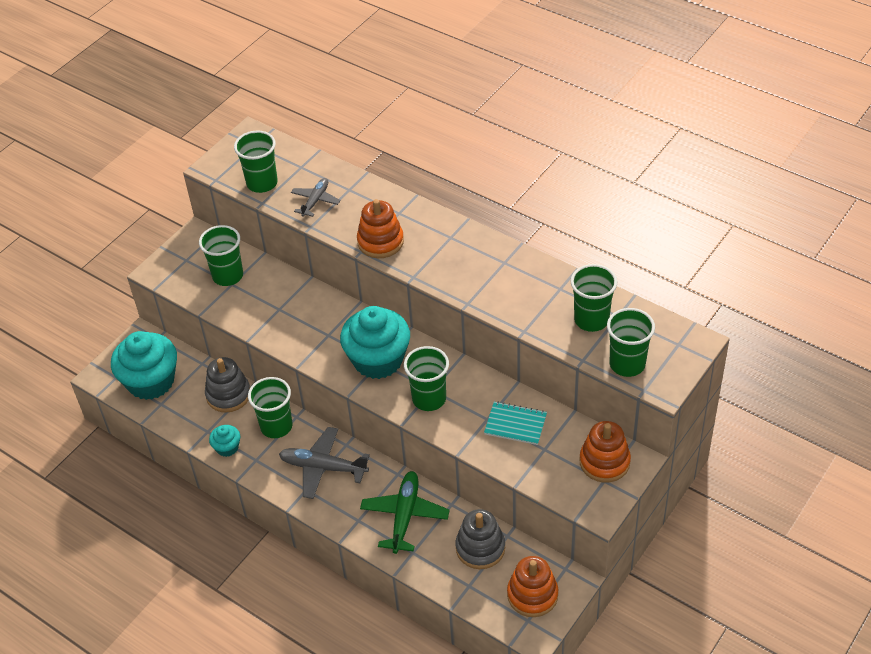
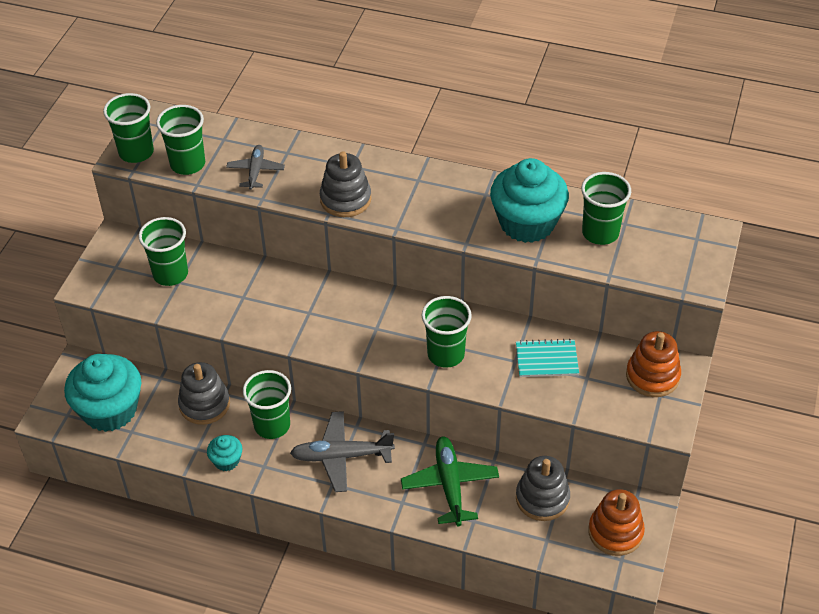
camera: 20 degrees left, 0 degrees up
turquoise cupcake [340,306,410,379] -> turquoise cupcake moved to [490,158,569,243]
orange stacking toy [357,199,404,258] -> grey stacking toy [320,151,371,217]
green cup [607,308,655,377] -> green cup moved to [103,93,154,163]

